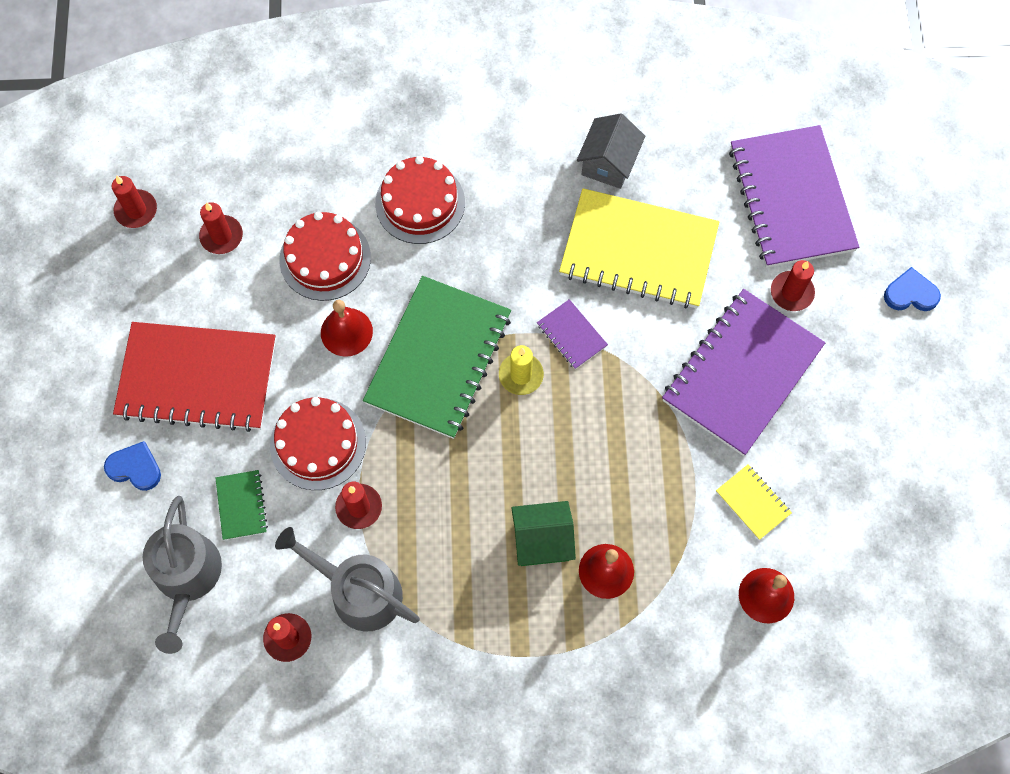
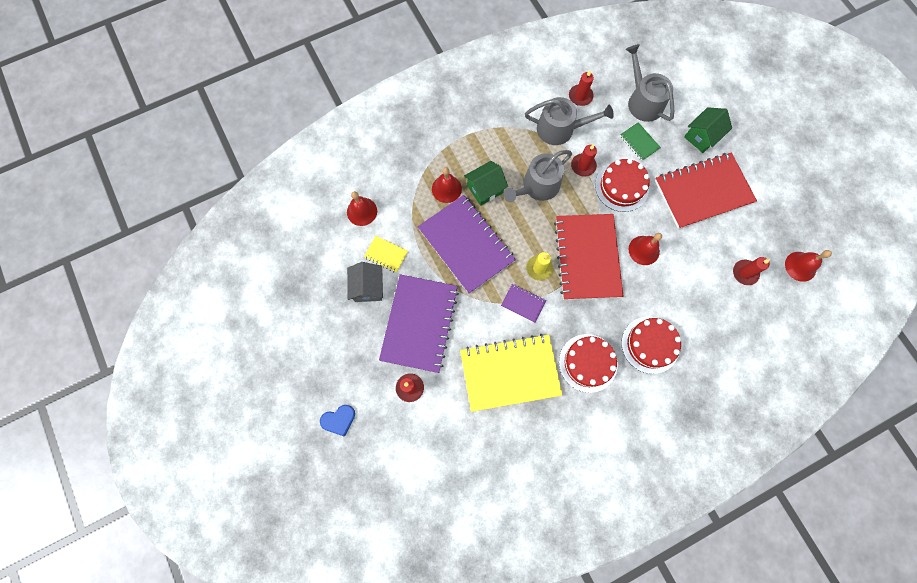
camera: 155 degrees right, 5 degrees up
blue heart [104,441,161,491] -> green house [684,107,732,153]
red candle [112,175,157,228] -> red bell [785,250,832,282]
red cake [280,212,371,301] -> red cake moved to [559,334,618,393]
green notebook [363,276,511,439] -> red notebook [554,214,624,300]
grey house [577,114,645,189] -> grey house moved to [347,262,383,302]
purple notebook [729,125,859,268] -> purple notebook moved to [418,195,516,294]
none -> grey watering can [504,150,572,203]

